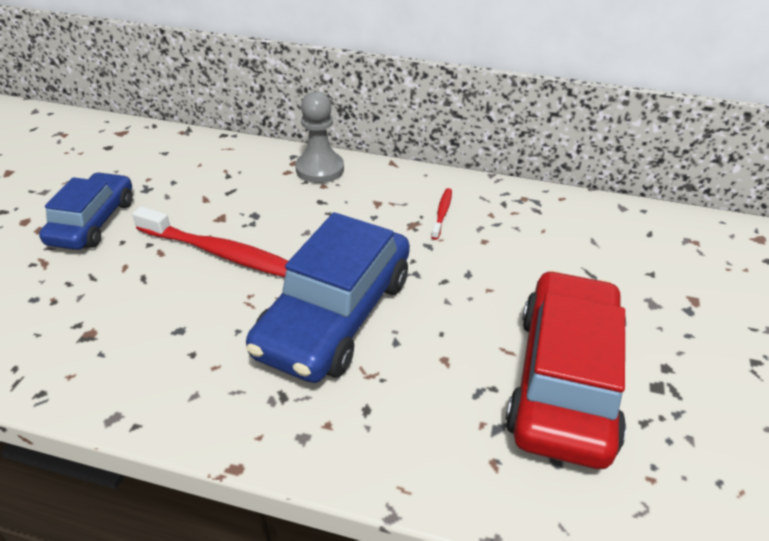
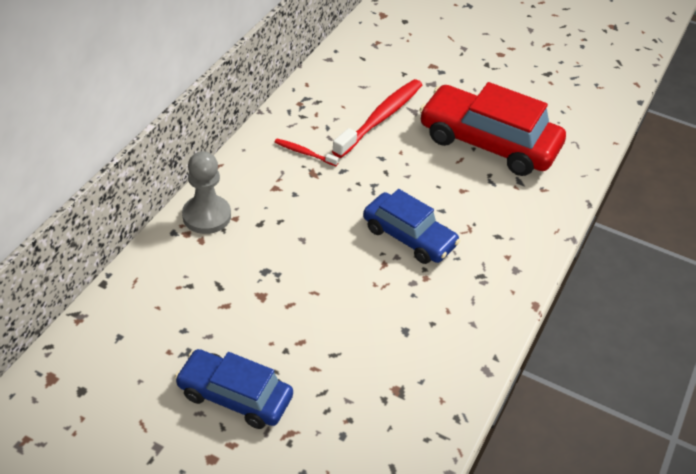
camera: 80 degrees left, 5 degrees up
red toothbrush [132,206,288,277] -> red toothbrush moved to [332,79,422,158]
blue car [246,212,410,383] -> blue car [363,189,460,264], size x0.62

